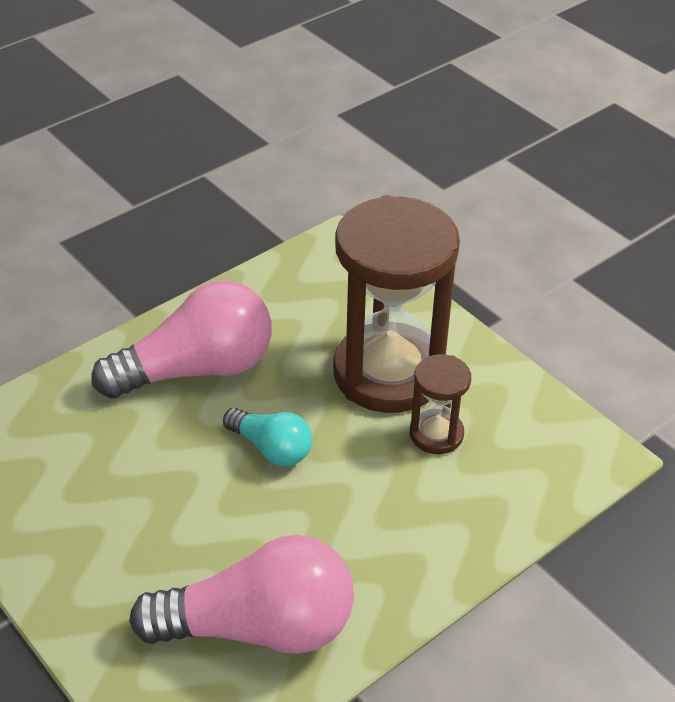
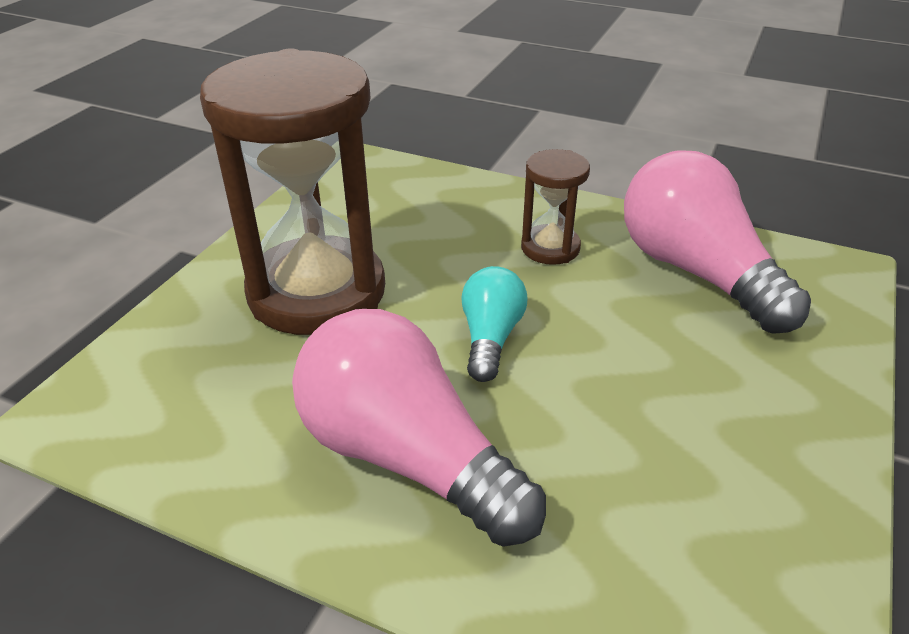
camera: 115 degrees left, 5 degrees down
brown hourglass [410,354,471,454] -> brown hourglass moved to [521,149,590,265]

